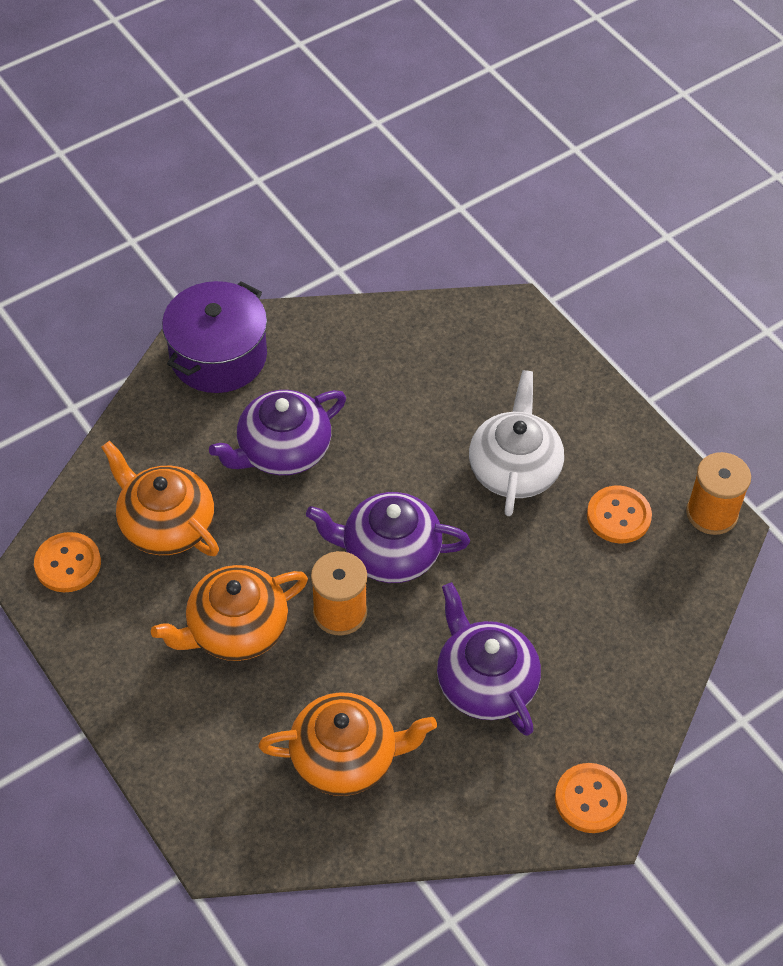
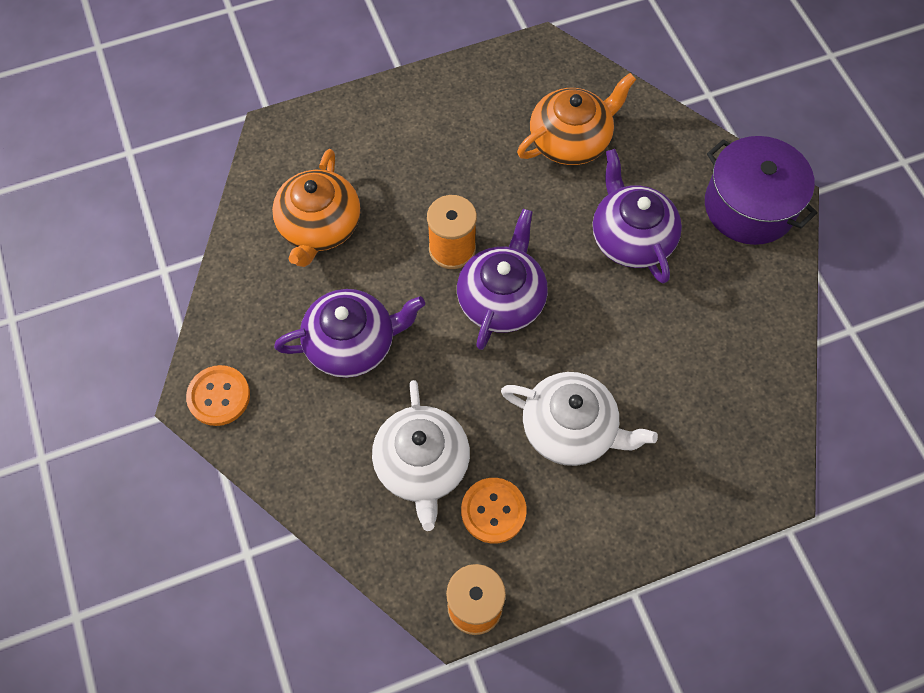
camera: 105 degrees right, 10 degrees up
orange button [34,532,101,592] -> none
orange teapot [151,565,308,661] -> none
none -> white teapot [372,380,470,531]

